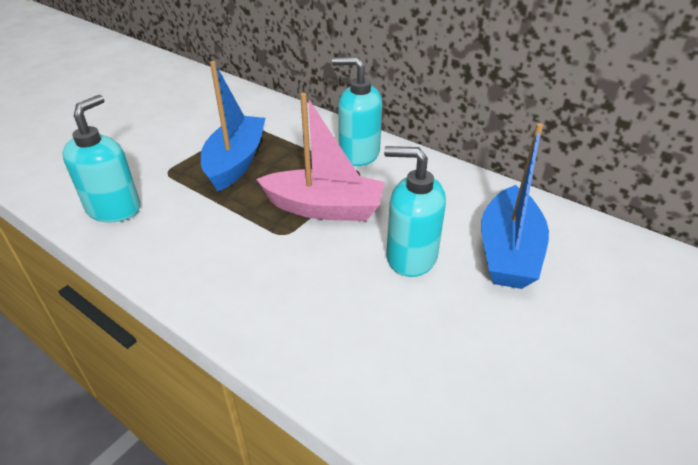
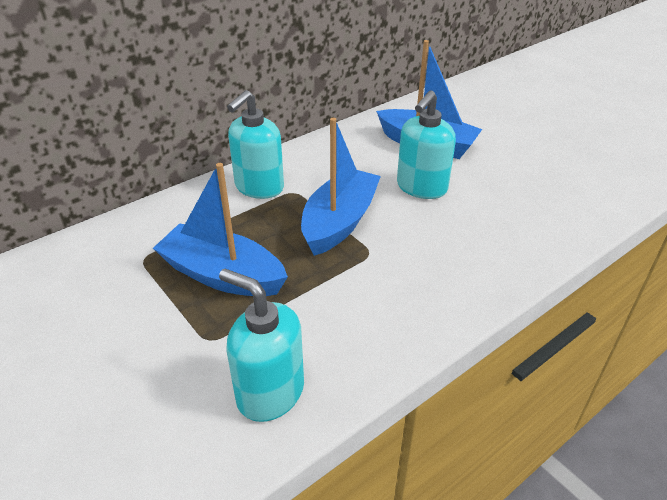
camera: 75 degrees left, 0 degrees up
pink boat [256,93,385,221] -> blue boat [301,118,381,256]

